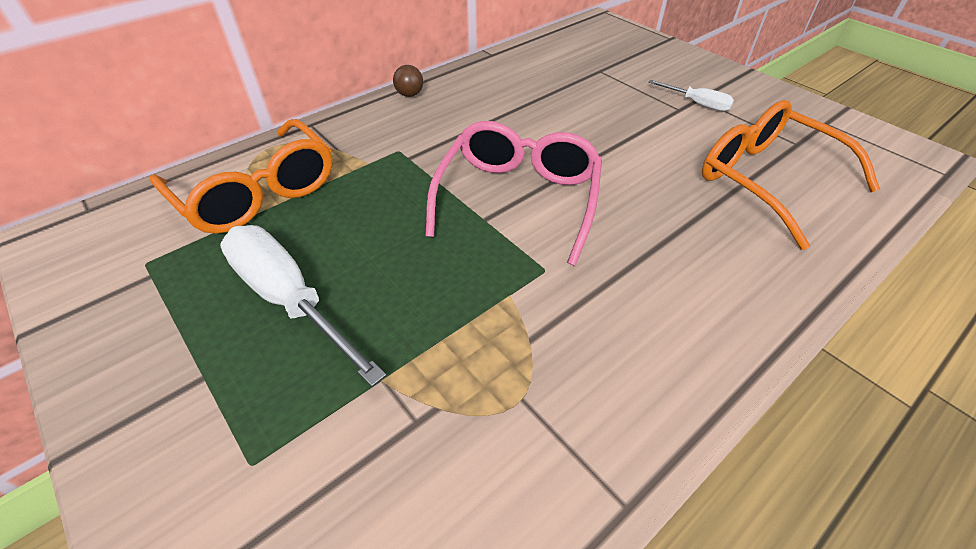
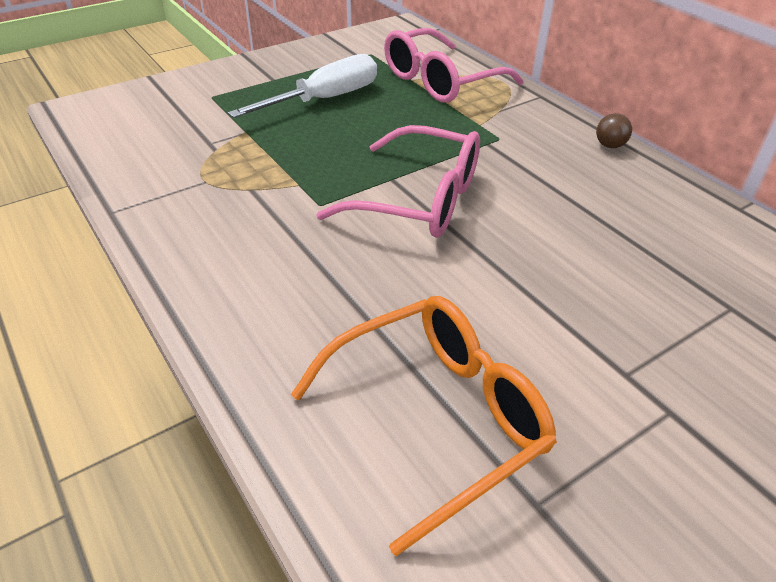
camera: 95 degrees right, 5 degrees down
orange glasses [150,119,333,234] -> pink glasses [384,28,524,103]
white screwdriver [648,80,734,111] -> none

